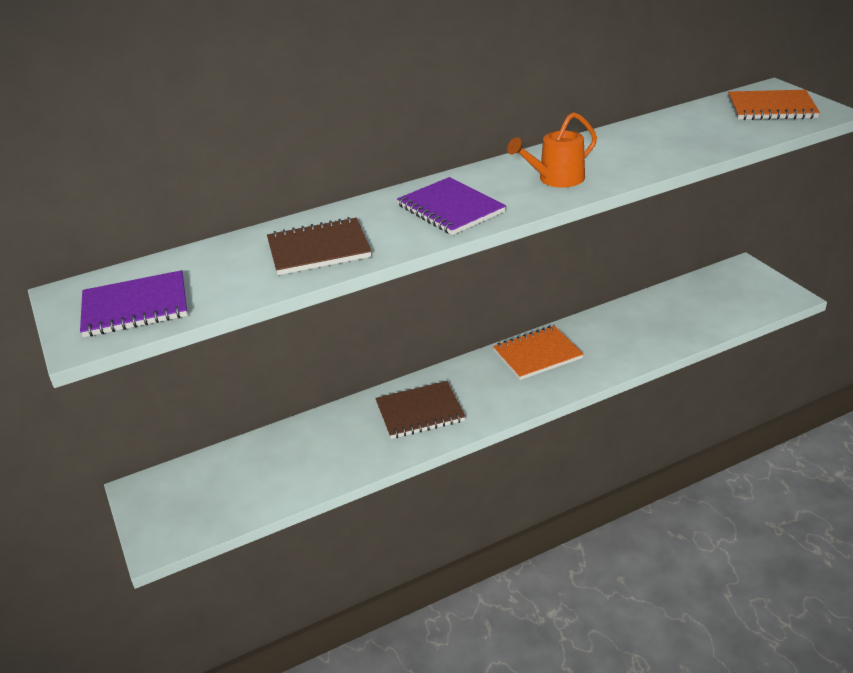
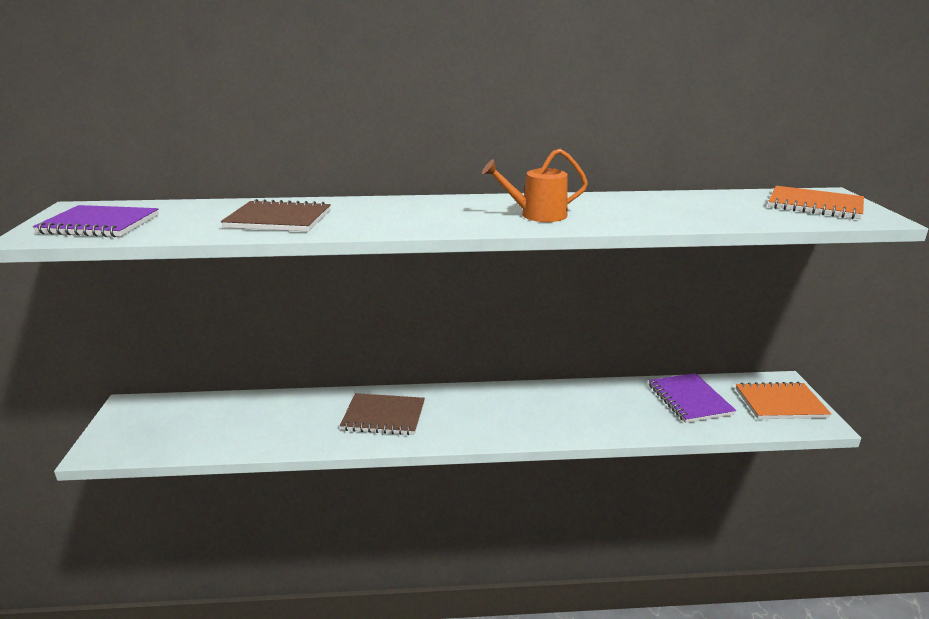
camera: 20 degrees right, 10 degrees down
purple notebook [397,177,506,235] -> purple notebook moved to [649,373,736,423]
orange notebook [493,326,584,380] -> orange notebook moved to [736,382,831,419]

